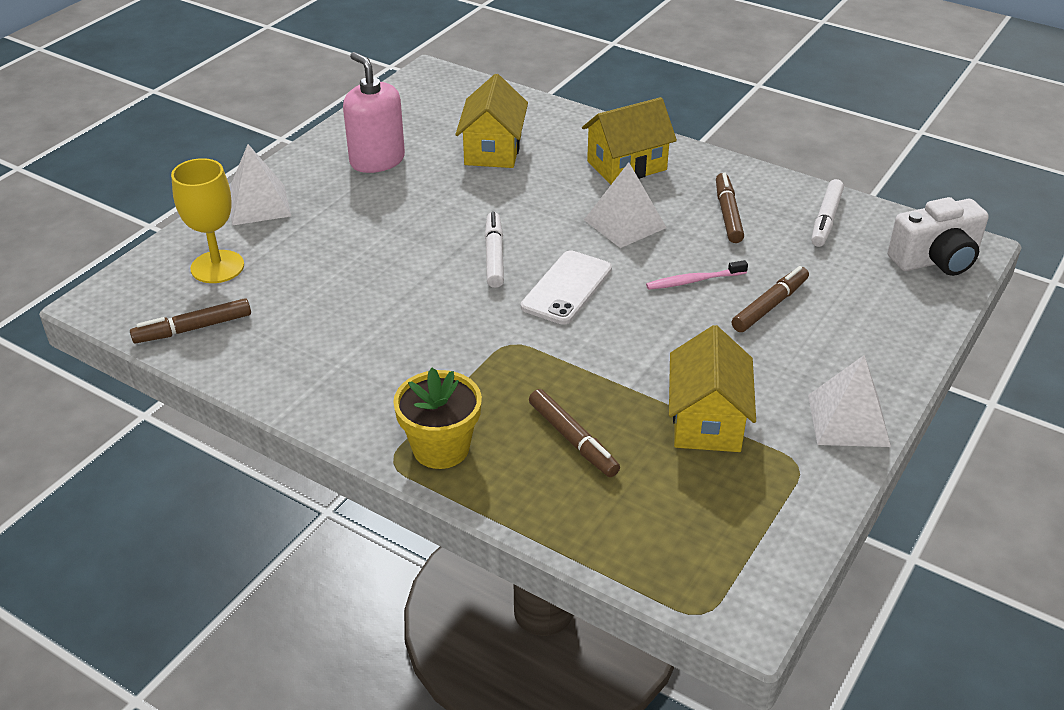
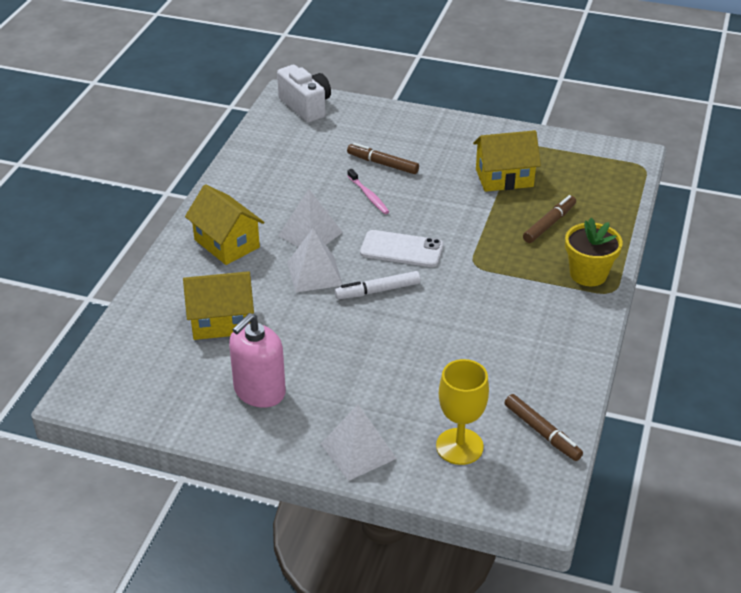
camera: 105 degrees left, 0 degrees up
brown marker [716,173,744,243] -> none
white pyramid [808,355,891,447] -> white pyramid moved to [287,228,343,293]
white marker [811,179,844,247] -> none

